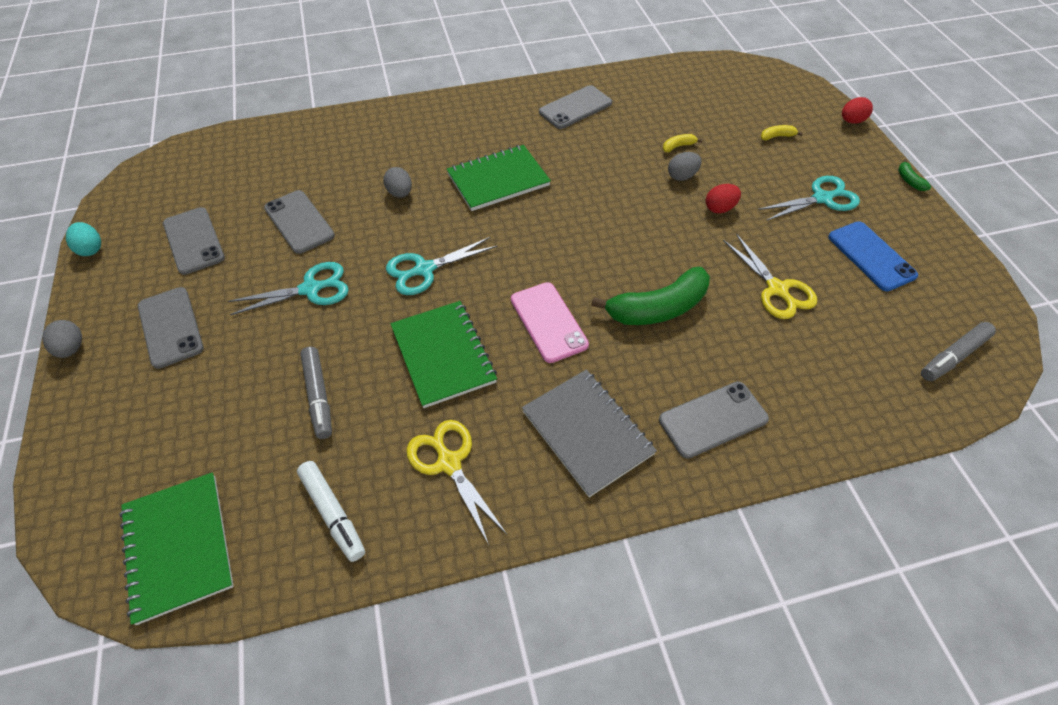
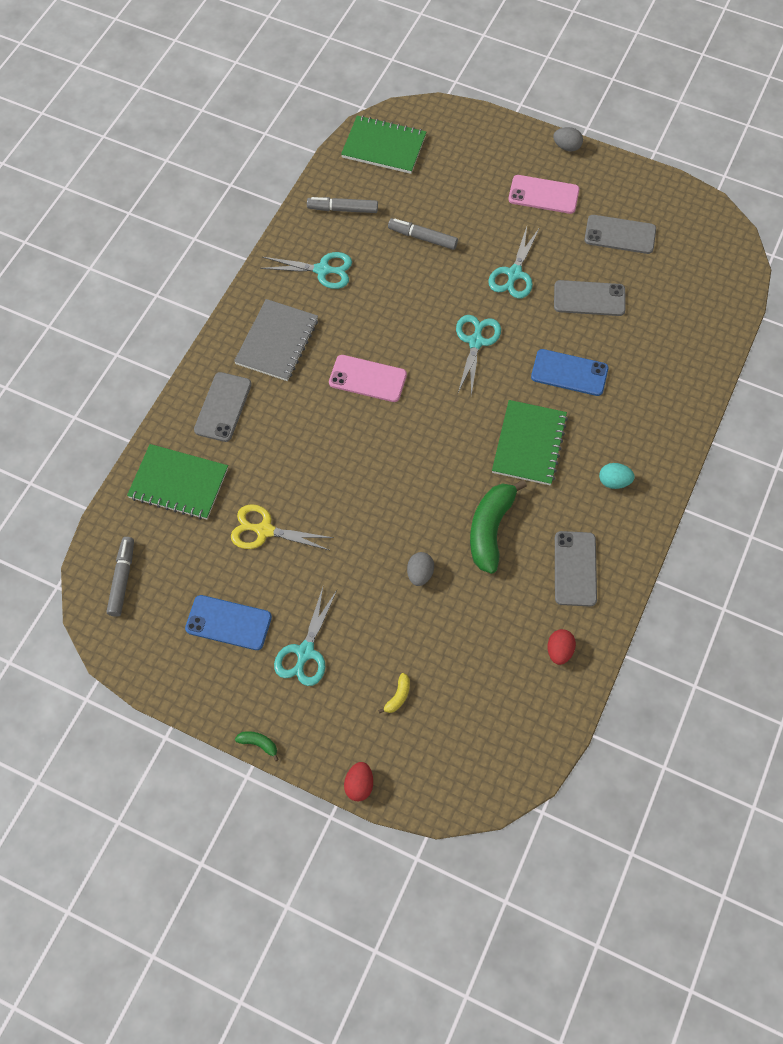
camera: 130 degrees right, 10 degrees up
turquoise egg [66,222,101,256] -> turquoise egg moved to [599,463,635,489]
grey phone [138,287,204,369] -> pink phone [508,175,579,214]
white marker [297,461,365,562] -> grey marker [307,197,378,213]
grey egg [383,167,412,198] -> blue phone [531,349,609,396]
green notebook [390,301,497,408] -> green notebook moved to [127,444,228,519]
yellow scissors [406,420,507,545] -> turquoise scissors [260,252,352,289]
grey notebook [522,370,657,497] -> grey notebook turned 75 degrees counterclockwise [234,299,318,381]
green banana [591,267,710,325] -> green banana moved to [470,480,527,574]
yellow banana [663,134,703,152] -> none
red egg [706,184,741,213] -> red egg moved to [548,629,576,665]

